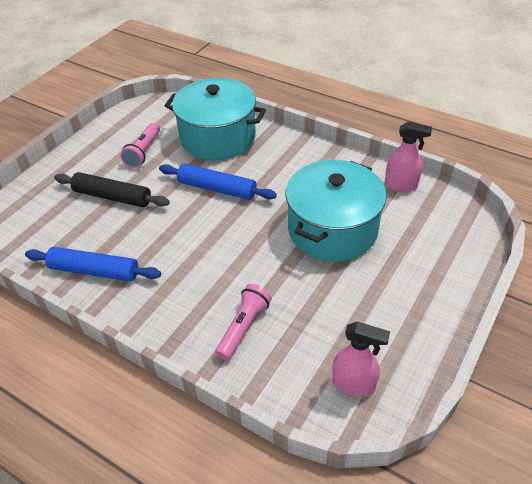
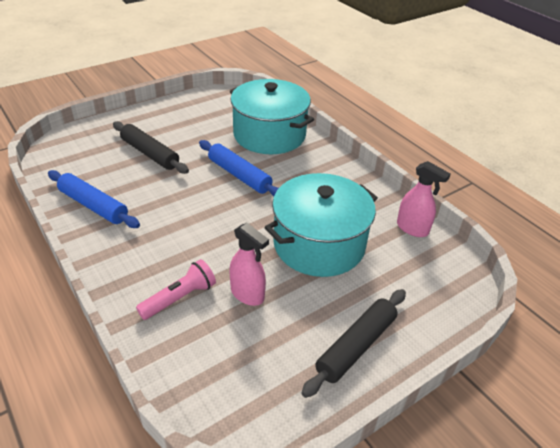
camera: 20 degrees right, 5 degrees down
pink flashlight [120,123,160,168] -> none
pink spray bottle [332,321,390,397] -> pink spray bottle moved to [230,223,269,306]
none -> black rolling pin [301,289,406,398]

